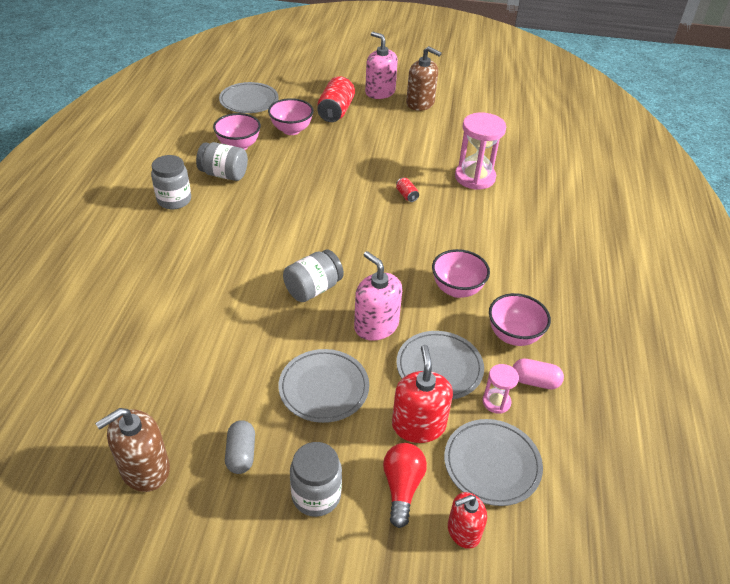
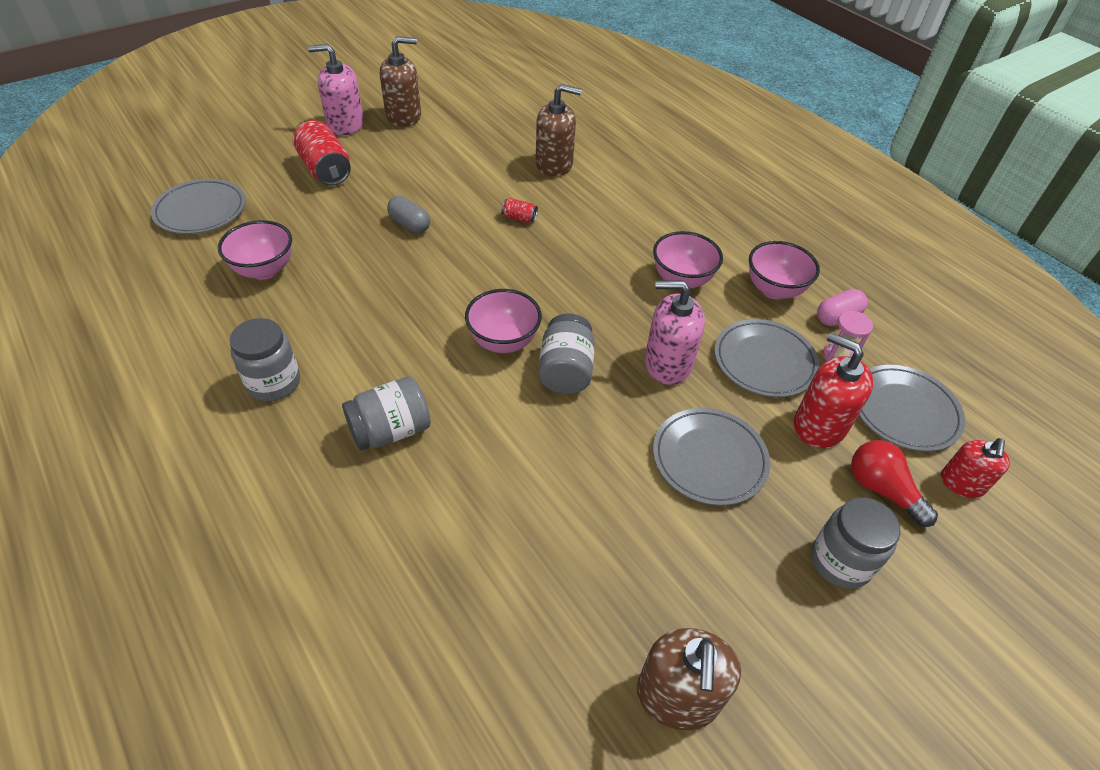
camera: 45 degrees left, 5 degrees up
grey jar [196,142,248,181] -> grey jar moved to [342,376,431,451]
grey capsule [225,420,255,474] -> grey capsule moved to [387,196,430,233]
pink bowl [268,98,314,135] -> pink bowl moved to [465,289,542,353]
pink hourglass [455,112,506,190] -> brown soap dispenser [536,84,582,176]

